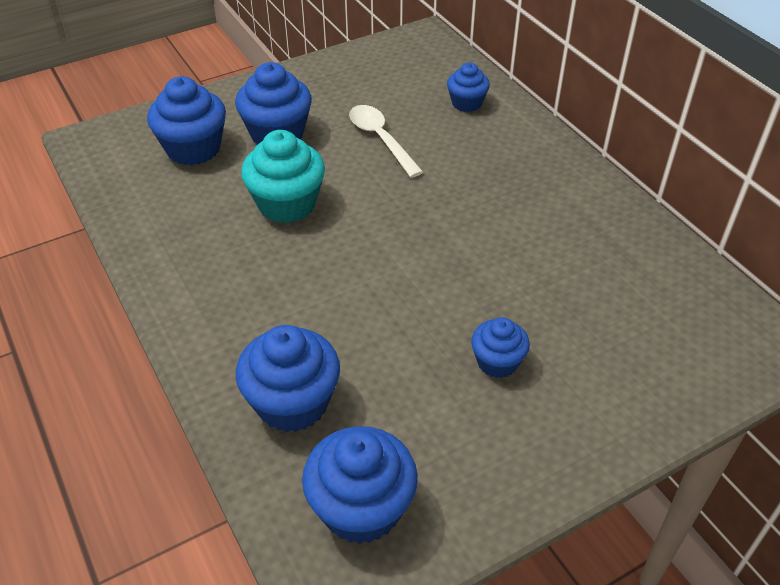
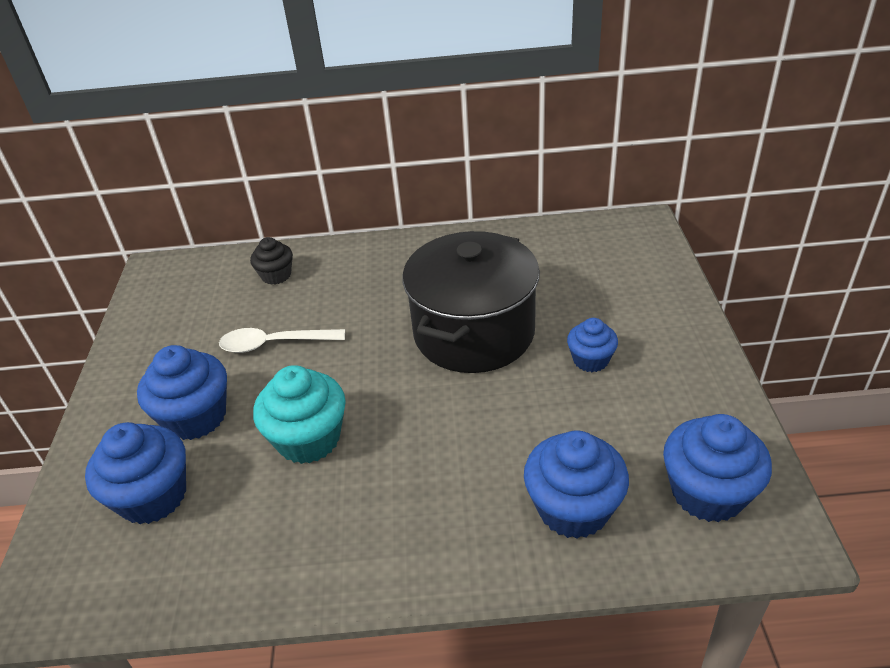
camera: 60 degrees left, 5 degrees down
blue cupcake [447,63,490,112] -> black cupcake [250,237,293,285]
none -> black pot [402,231,540,373]

